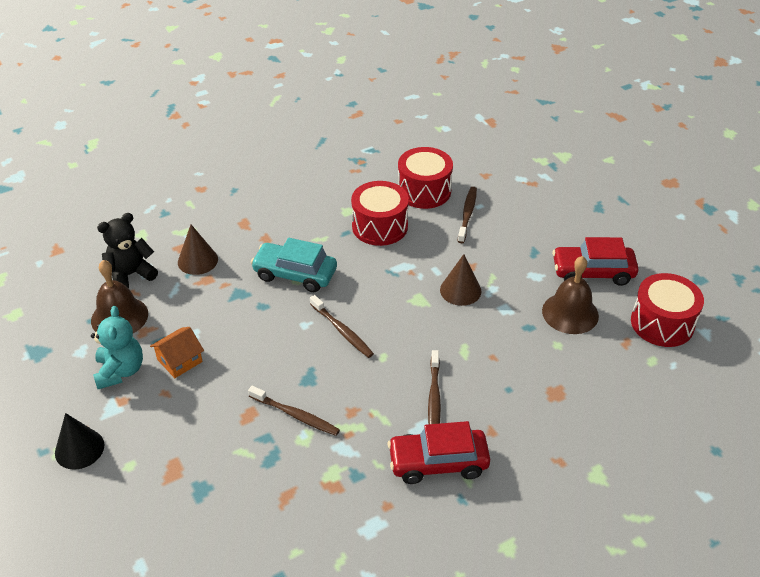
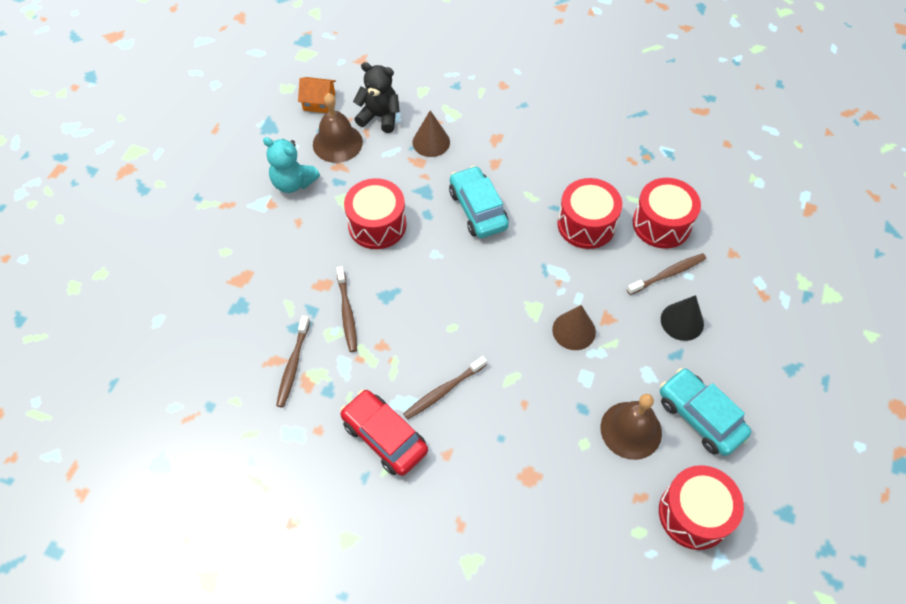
camera: 50 degrees right, 15 degrees up
black cone [55,413,104,470] -> black cone moved to [661,295,704,341]
turquoise teddy bear [91,306,143,389] -> turquoise teddy bear turned 75 degrees clockwise [263,137,320,193]
orange house [150,327,204,378] -> orange house moved to [298,77,336,113]
brown toothbrush [310,295,374,358] -> brown toothbrush moved to [276,316,310,408]
red car [552,237,639,286] -> turquoise car [660,368,751,456]
none -> red drum [344,178,407,249]

